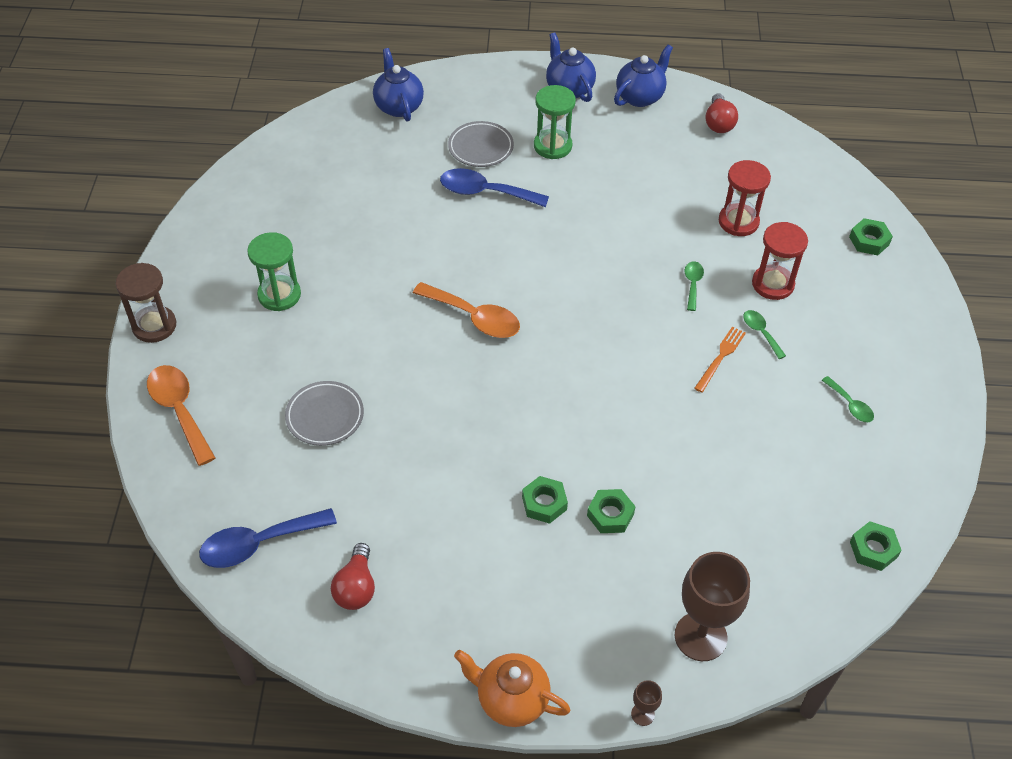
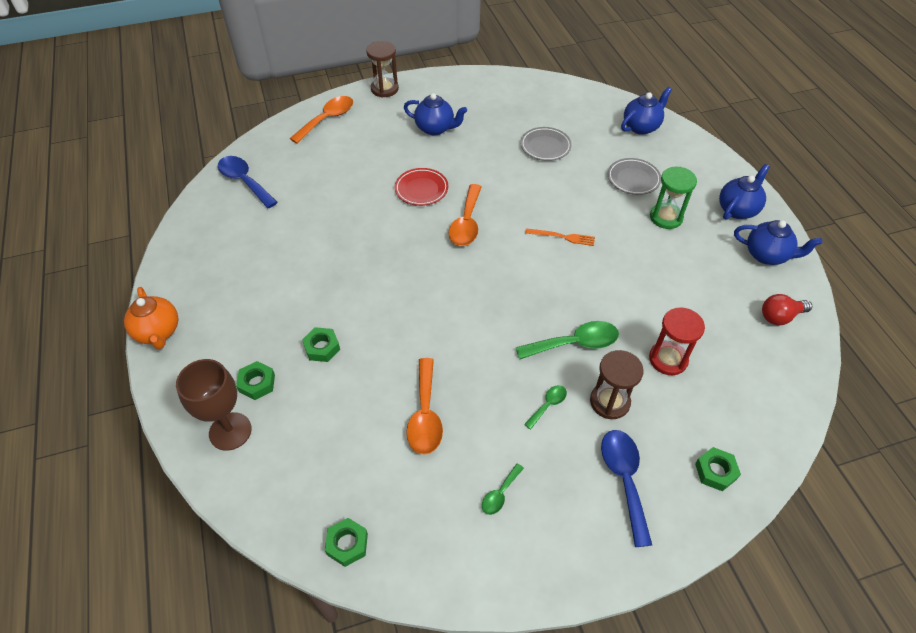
camera: 70 degrees right, 0 degrees up
green hourglass [247,232,301,311] -> blue teapot [404,93,467,135]
grey plate [285,381,364,446] -> grey plate moved to [521,127,572,161]
red light bulb [331,543,375,610] -> none
blue spoon [440,168,549,207] -> blue spoon moved to [601,430,652,547]
orange teapot [454,650,570,727] -> orange teapot turned 150 degrees clockwise [124,287,178,349]
green nut [522,476,568,524] -> green nut moved to [236,361,275,400]
brown goblet [631,680,662,726] -> none
green spoon [684,261,704,311] -> green spoon [516,321,619,359], size x1.89
orange fork [694,327,746,393] -> orange fork moved to [525,228,595,246]
red hourglass [752,222,808,300] -> brown hourglass [590,350,644,419]
none -> red plate [395,168,448,206]
none -> orange spoon [406,358,443,455]

